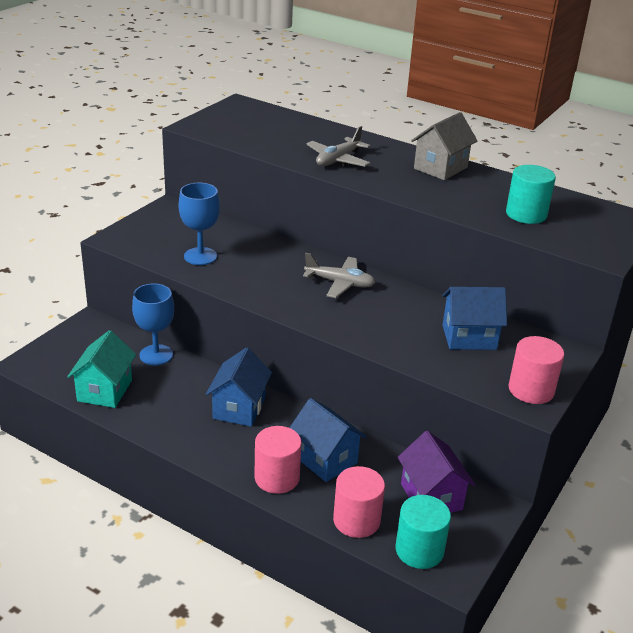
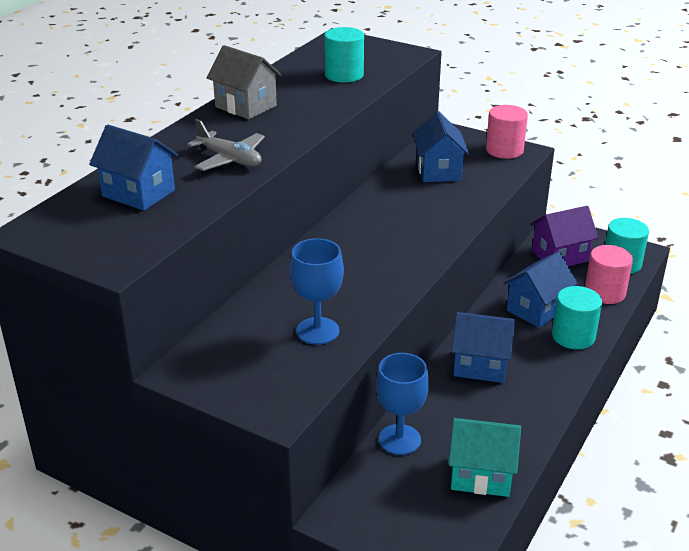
camera: 90 degrees left, 0 degrees up
pink cylinder [254,426,302,494] -> turquoise cylinder [552,286,602,349]
grey plane [303,253,376,298] -> none
none -> blue house [89,124,178,211]

